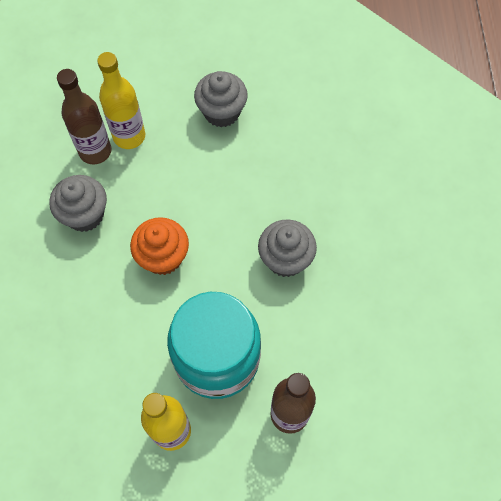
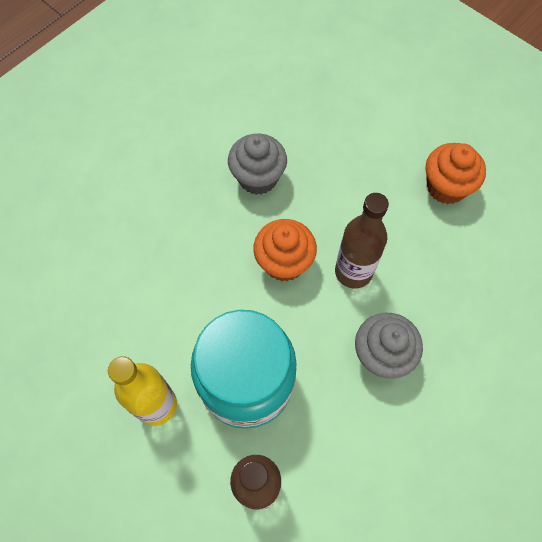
camera: 45 degrees right, 0 degrees up
brown bottle [57,69,111,164] -> brown bottle moved to [335,193,389,289]
yellow bottle [97,52,145,149] -> none
grey cupcake [194,71,248,127] -> orange cupcake [425,143,486,204]

